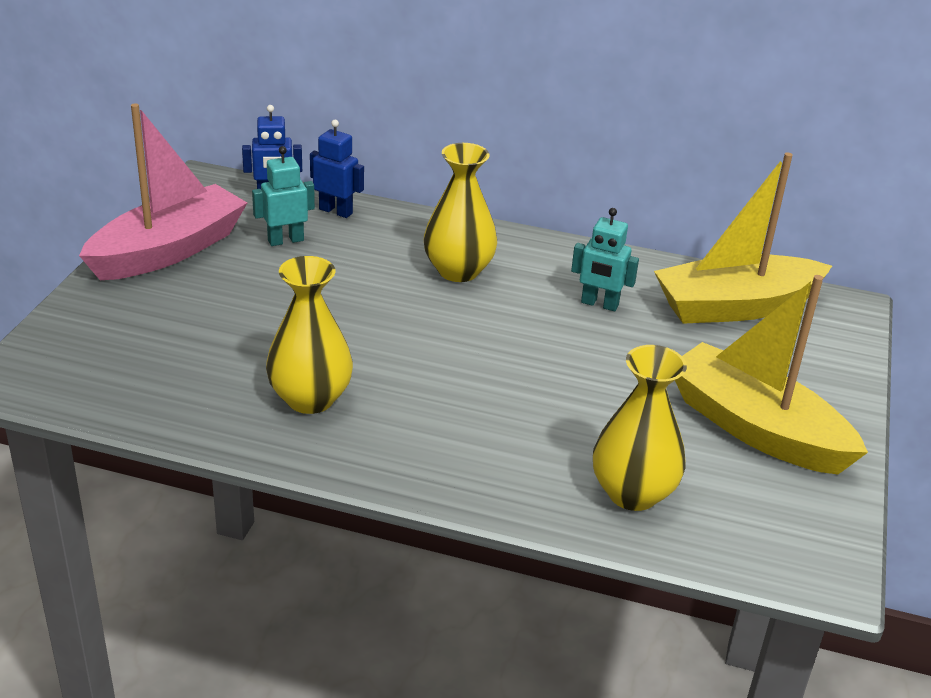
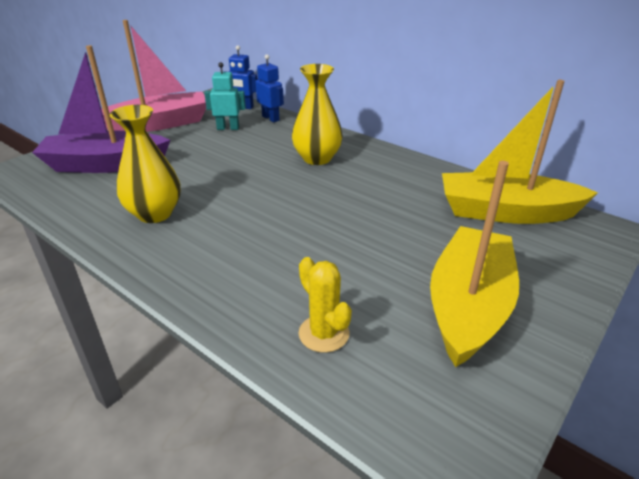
camera: 25 degrees right, 0 degrees up
turquoise robot [571,208,639,311] -> none
yellow vase [593,345,687,511] -> yellow cactus [299,257,352,353]
yellow boat [675,275,868,474] -> yellow boat turned 45 degrees clockwise [430,161,519,367]
none -> purple boat [32,45,170,173]

